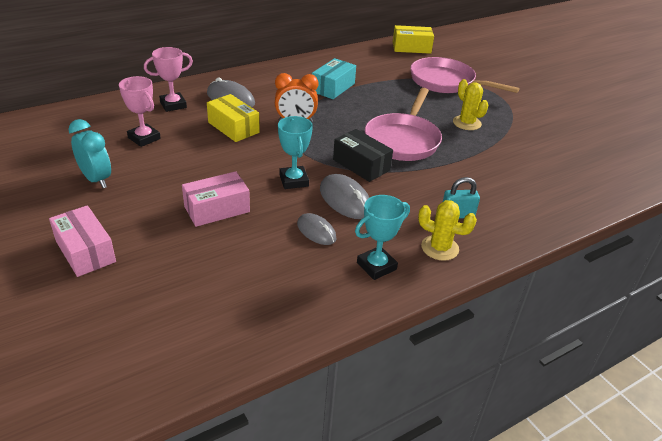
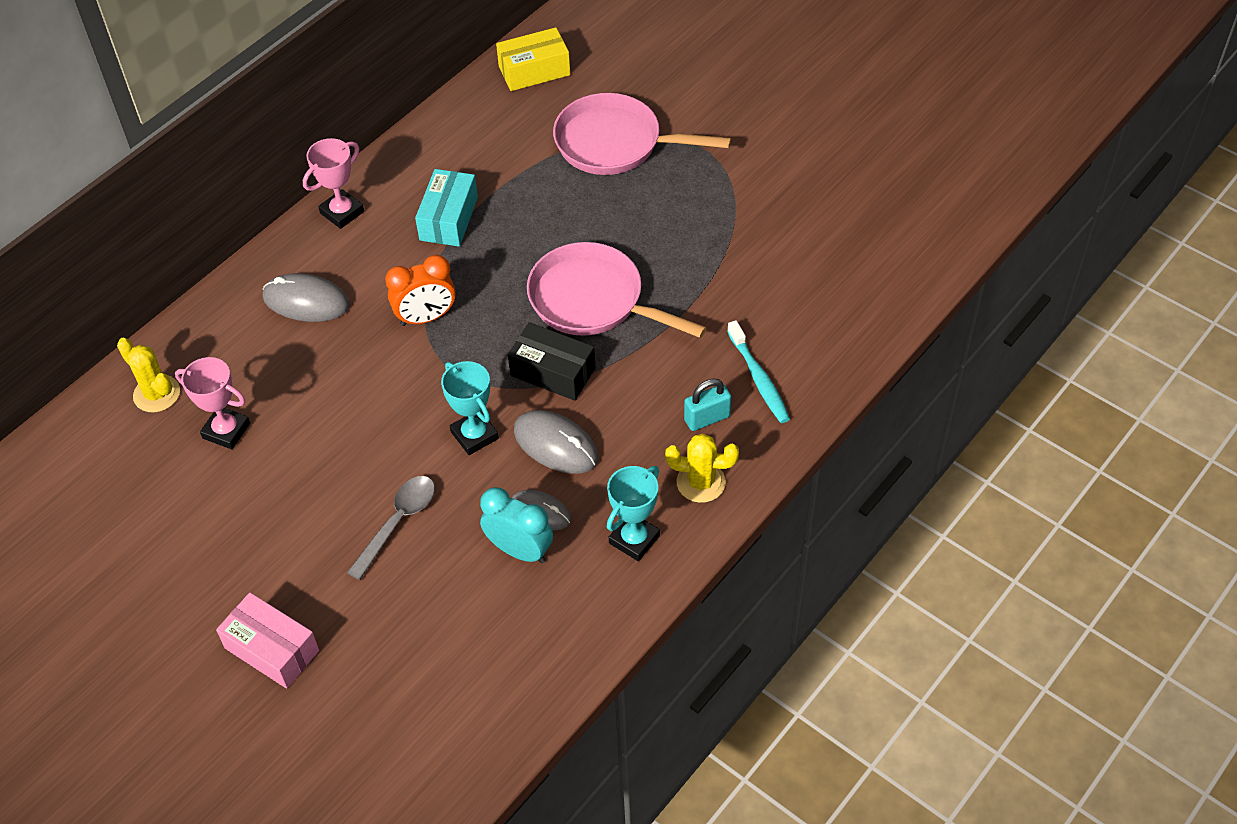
camera: 15 degrees left, 15 degrees up
turquoise clock [68,119,111,188] -> turquoise clock moved to [480,487,553,563]
pink trophy [144,47,193,112] -> pink trophy moved to [303,138,364,229]
pink box [182,171,250,227] -> grey spoon [347,476,435,580]
yellow box [207,94,260,142] -> none
pink pan [365,88,442,161] -> pink pan turned 120 degrees clockwise [527,242,707,338]
yellow cactus [453,79,488,130] -> yellow cactus moved to [117,338,180,412]
none -> turquoise toothbrush [727,320,790,423]

